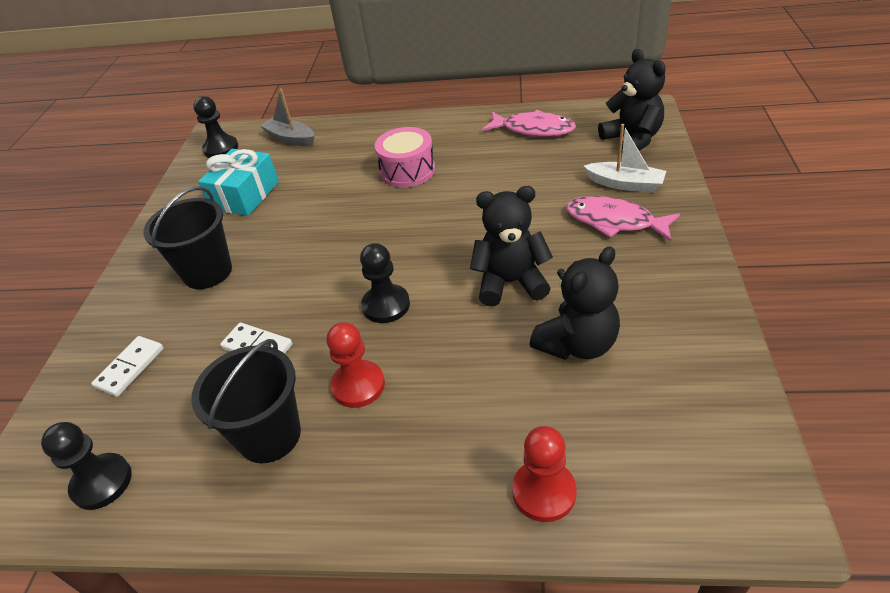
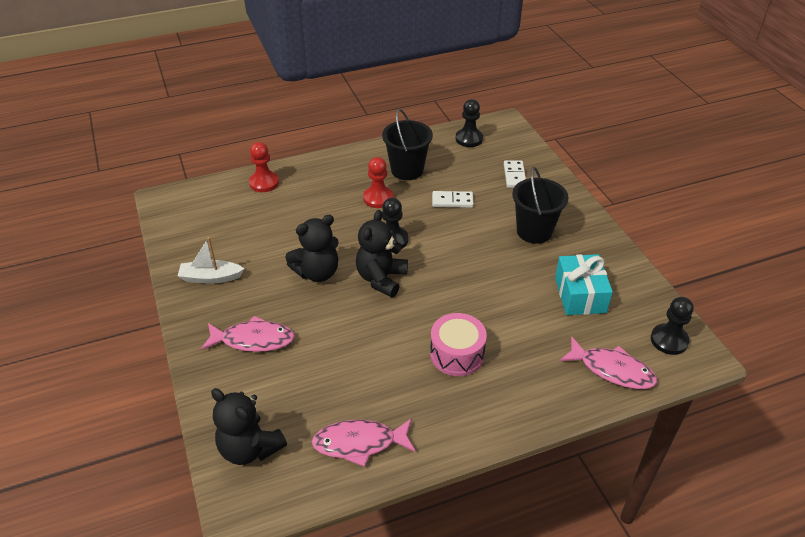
camera: 150 degrees right, 0 degrees up
grey boat [260,88,314,146] -> pink fish [559,336,657,389]
black teddy bear [530,246,620,360] -> black teddy bear moved to [356,210,408,298]
white boat [584,124,666,193] -> white boat moved to [178,237,244,284]

